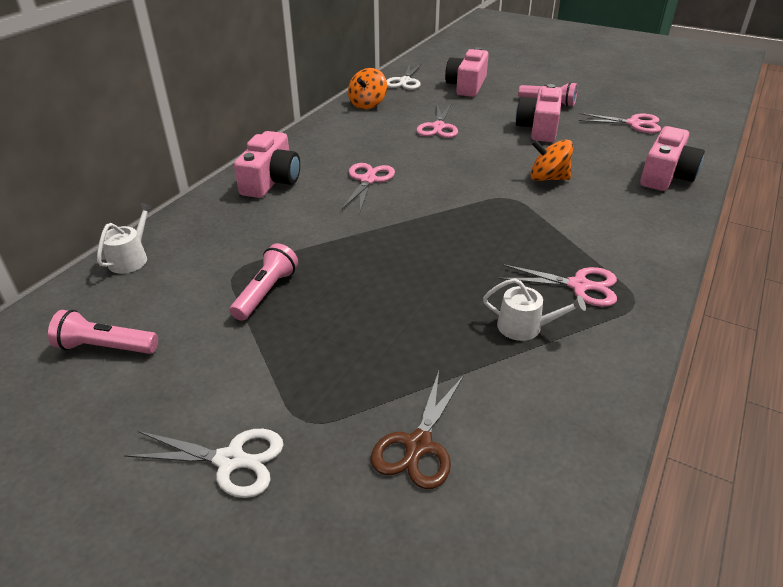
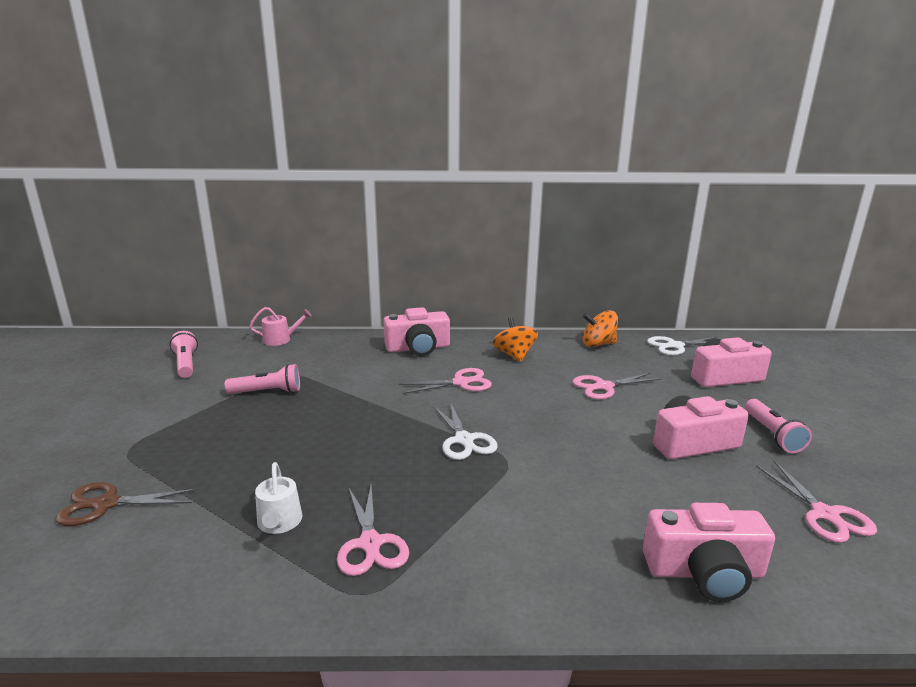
camera: 60 degrees right, 15 degrees down
white watering can [97,203,154,273] -> pink watering can [249,307,312,346]
white scissors [124,429,284,498] -> white scissors moved to [433,402,498,460]
orange spinning top [530,140,573,181] -> orange spinning top moved to [493,317,538,362]

